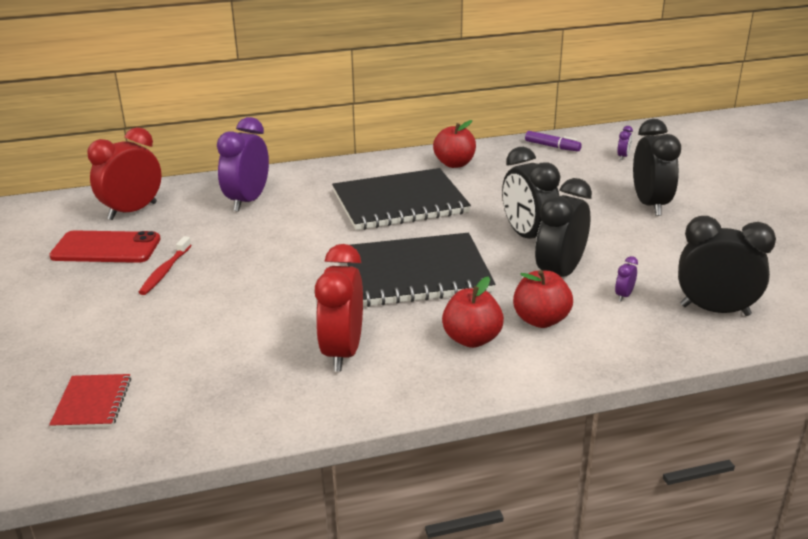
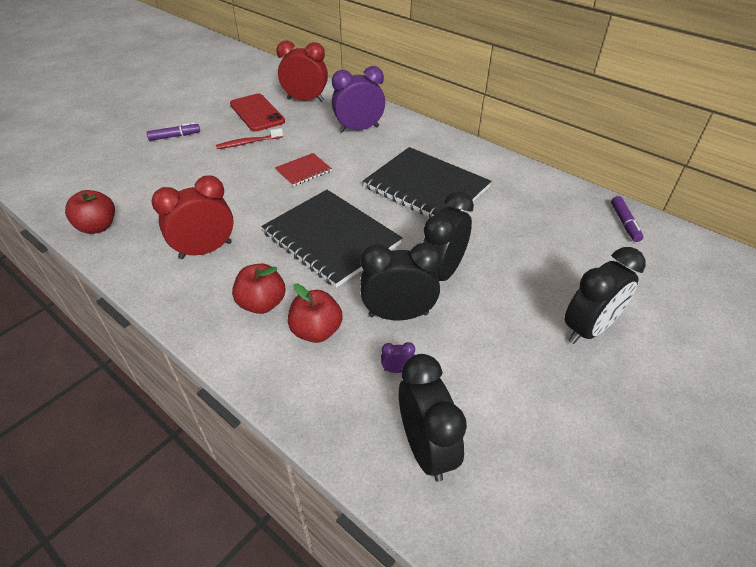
camera: 55 degrees right, 15 degrees up
red notebook [49,374,131,429] -> red notebook moved to [275,153,332,186]
red apple [433,120,476,168] -> red apple moved to [65,190,115,234]
purple clock [617,126,633,160] -> none
none -> purple marker [147,122,200,141]

